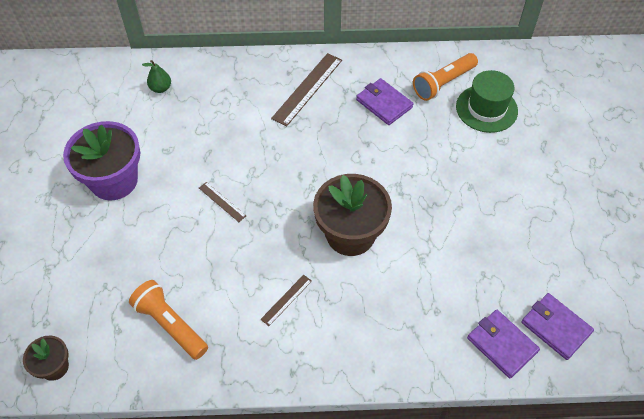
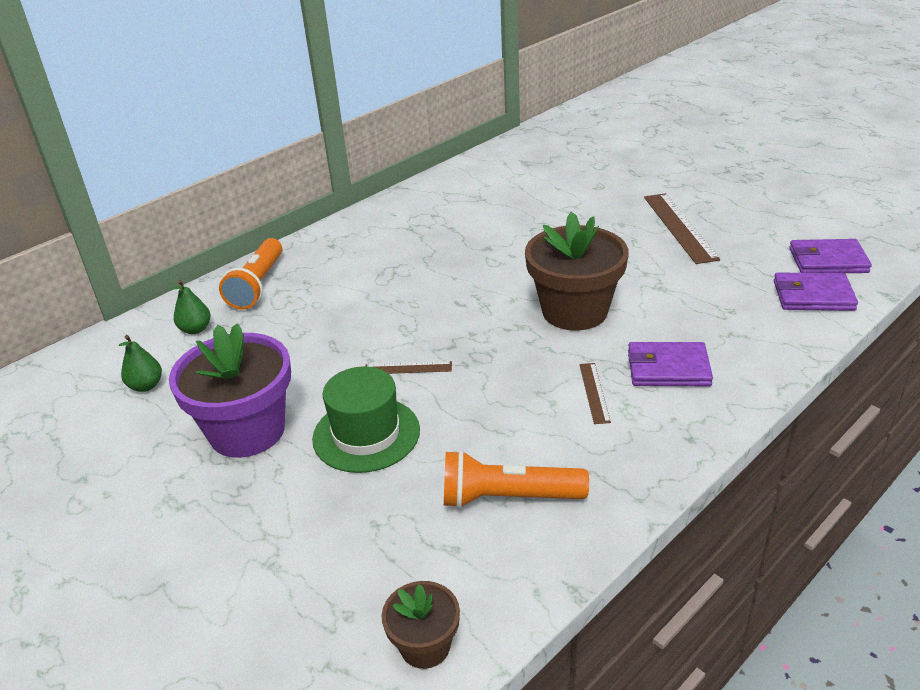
camera: 40 degrees left, 20 degrees down
brown ruler [271,53,342,127] -> brown ruler moved to [644,193,720,264]
purple wallet [356,78,413,125] -> purple wallet moved to [628,342,713,386]
orange flashlight [413,53,478,101] -> orange flashlight moved to [219,238,283,310]
green hat [456,70,518,133] -> green hat moved to [312,366,420,473]
none -> green pear [119,335,162,392]

